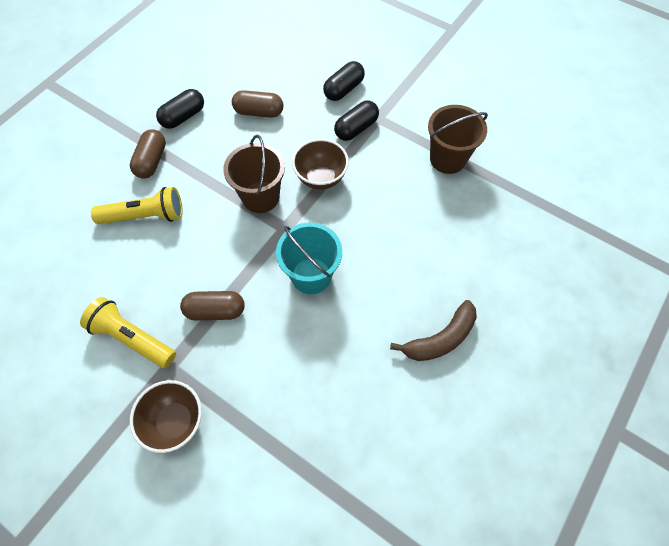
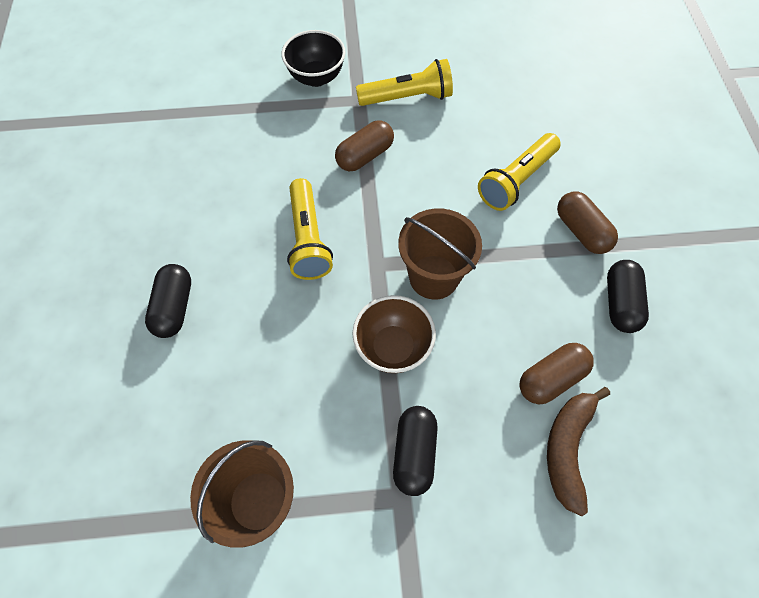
camera: 140 degrees right, 0 degrees up
brown bowl [130,380,202,453] -> black bowl [282,30,345,87]
turquoise bucket [276,223,342,294] -> yellow flashlight [287,178,333,280]
black capsule [323,61,365,101] -> black capsule moved to [145,264,191,338]
brown banana [390,300,477,361] -> brown banana moved to [547,387,610,516]

